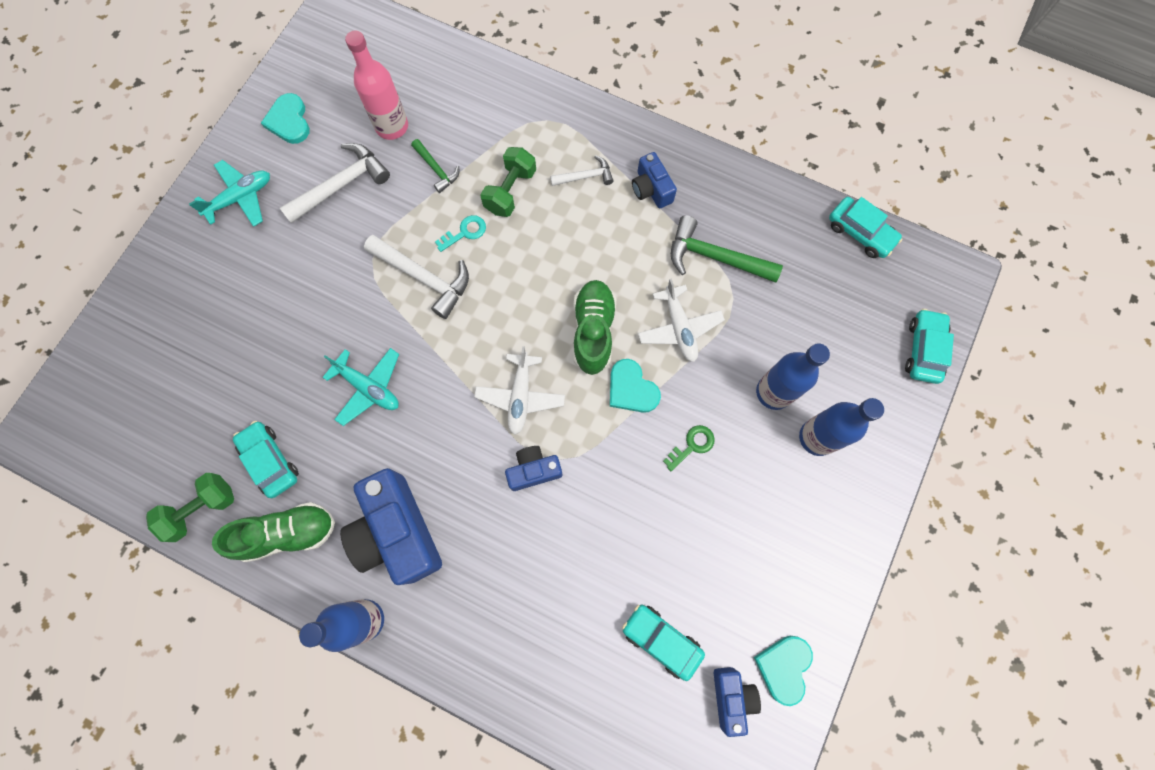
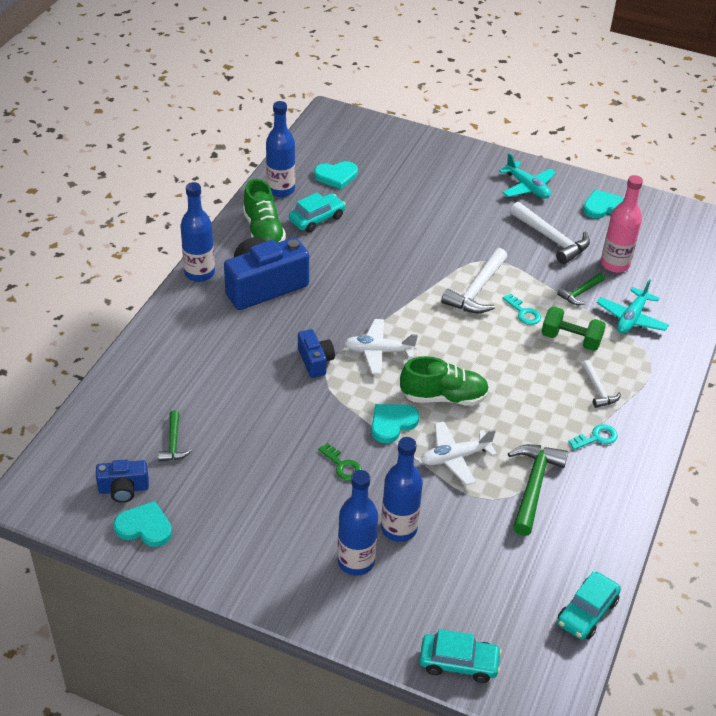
camera: 85 degrees right, 30 degrees down
green dumbbell [146,473,234,542] -> blue bottle [266,101,295,197]
turquoise plane [322,348,399,426] -> turquoise plane moved to [597,279,669,334]
turquoise car [622,605,705,681] -> green hammer [158,410,192,461]
blue camera [632,152,677,209] -> turquoise key [568,424,618,450]
none -> turquoise heart [314,161,358,189]

